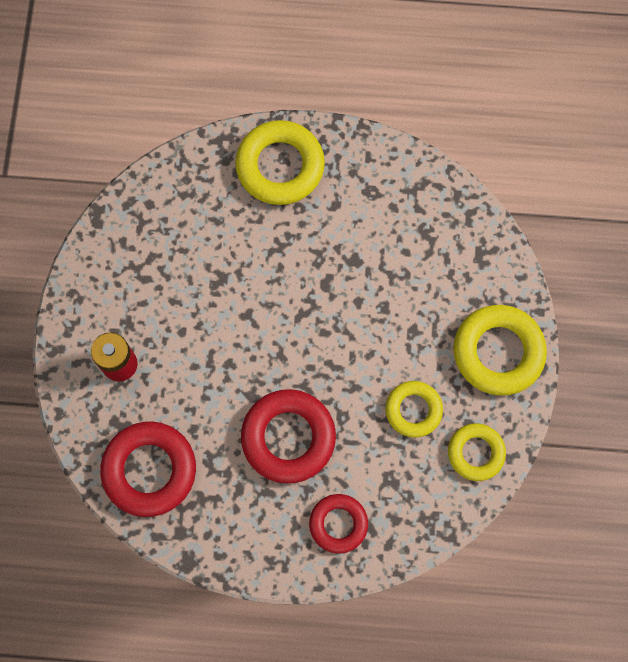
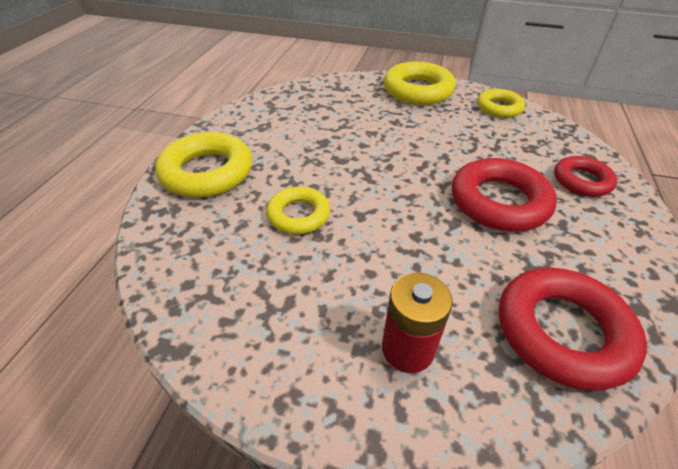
camera: 80 degrees left, 30 degrees down
yellow ring [385,381,443,438] -> yellow ring moved to [266,187,330,234]

